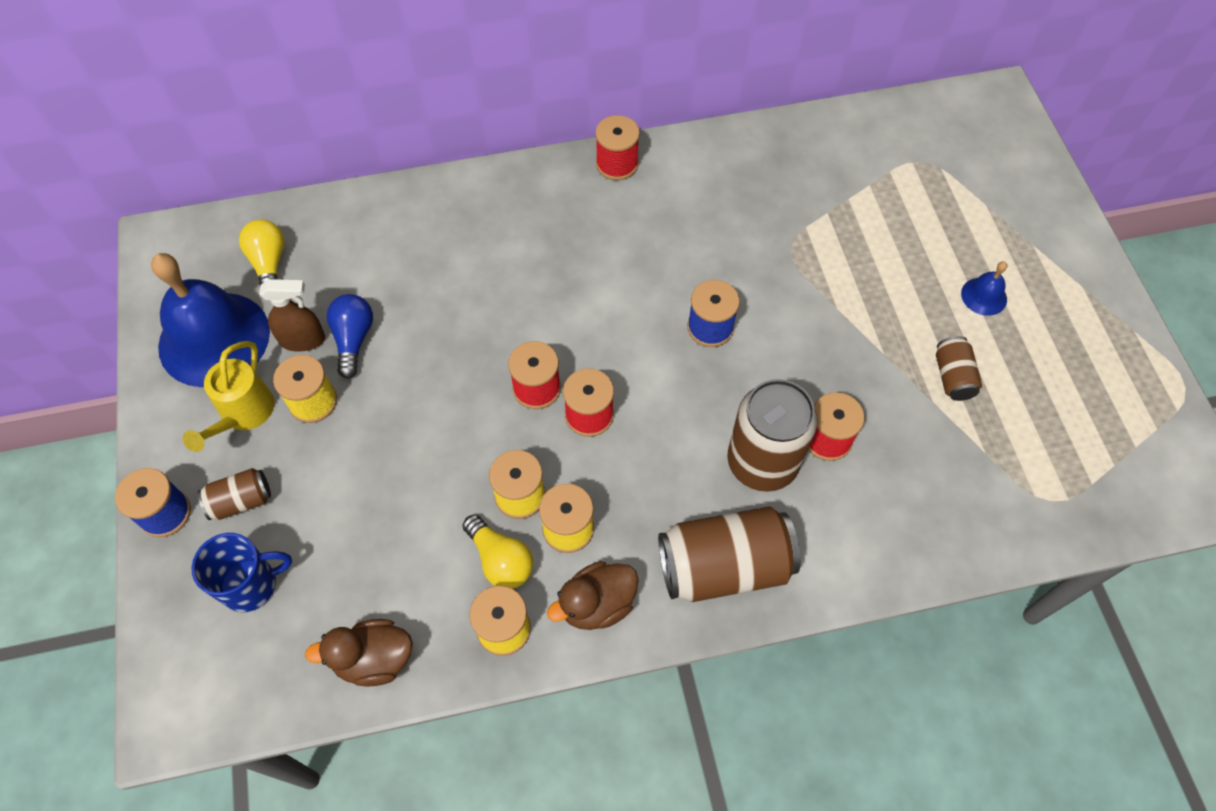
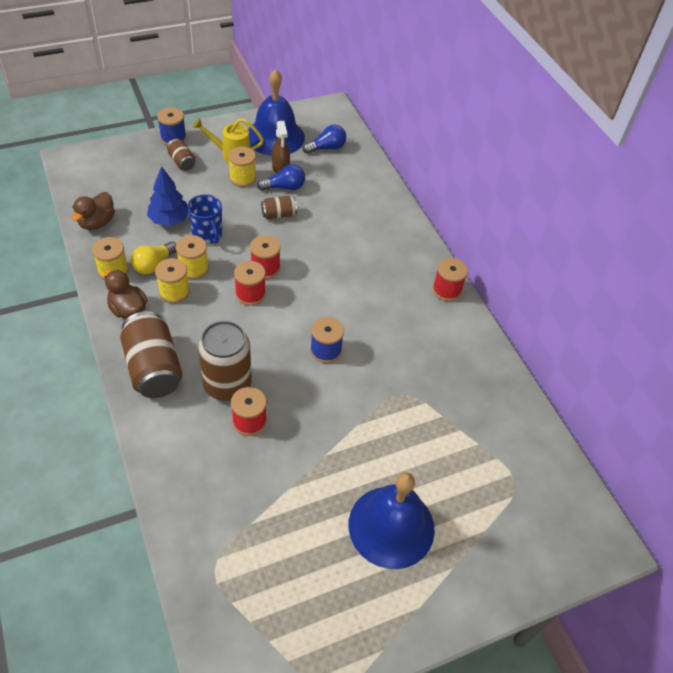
camera: 75 degrees right, 10 degrees down
blue mug [192,533,292,612] -> blue mug moved to [187,194,222,244]
yellow light bulb [239,219,285,285] -> blue light bulb [303,125,346,154]
brown duck [305,619,413,687] -> brown duck turned 135 degrees counterclockwise [71,192,115,230]
brown can [936,336,982,401] -> brown can moved to [261,196,297,219]
blue bell [961,261,1007,316] -> blue bell [349,473,435,569], size x2.37
none -> blue tree [147,166,188,226]

